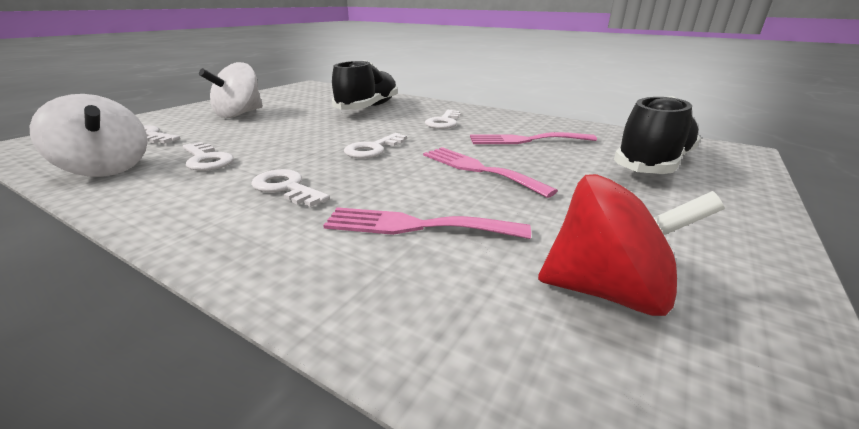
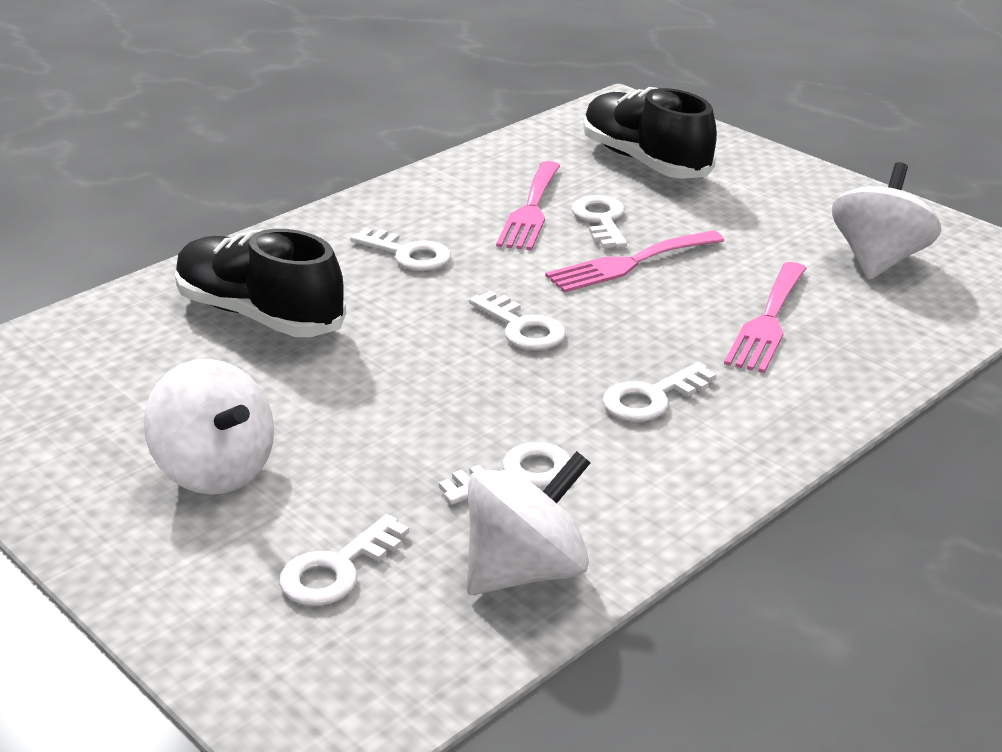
camera: 75 degrees left, 5 degrees up
red spinning top [538,174,725,316] -> white spinning top [832,162,941,280]
none -> white key [571,195,627,248]

